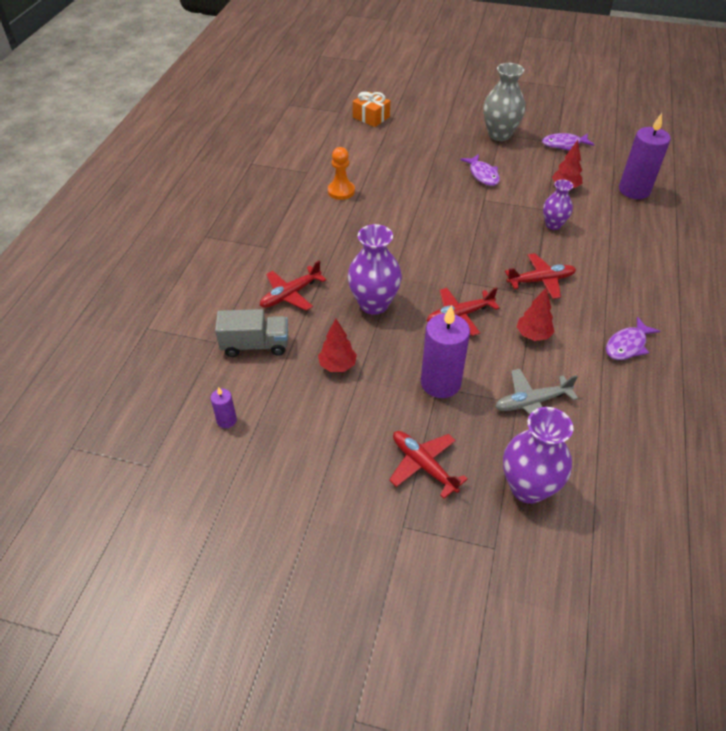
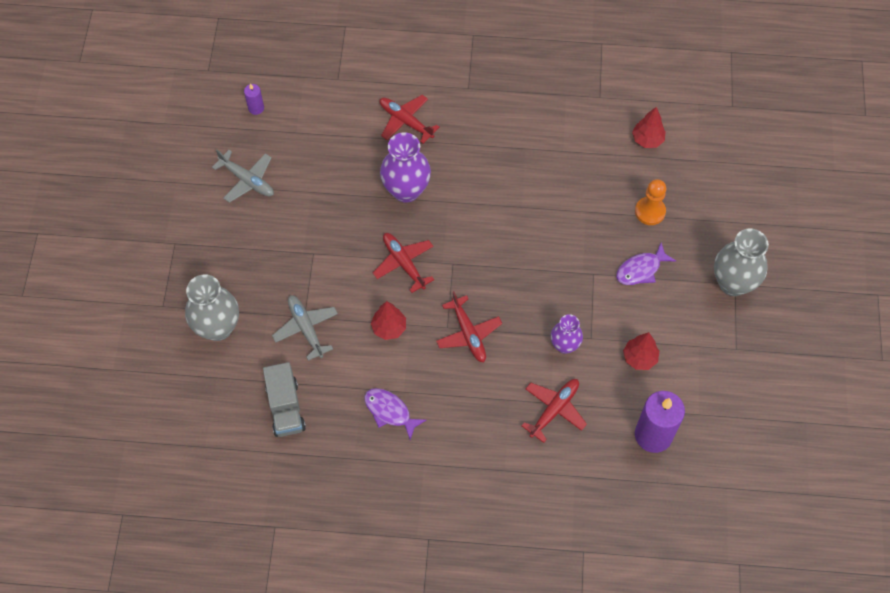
camera: 80 degrees right, 15 degrees up
grey truck [215,309,288,357] -> grey truck moved to [263,362,306,437]
red tree [318,319,357,372] -> red tree moved to [632,107,666,148]
orange pawn [328,147,355,200] -> orange pawn moved to [635,179,666,225]
orange gift [353,91,390,127] -> none
red plane [389,431,468,499] -> red plane moved to [521,379,587,443]
purple candle [421,305,470,398] -> none
purple vase [503,407,573,504] -> grey vase [185,274,239,341]
purple fish [542,133,594,151] -> none
none -> grey plane [212,150,274,203]

